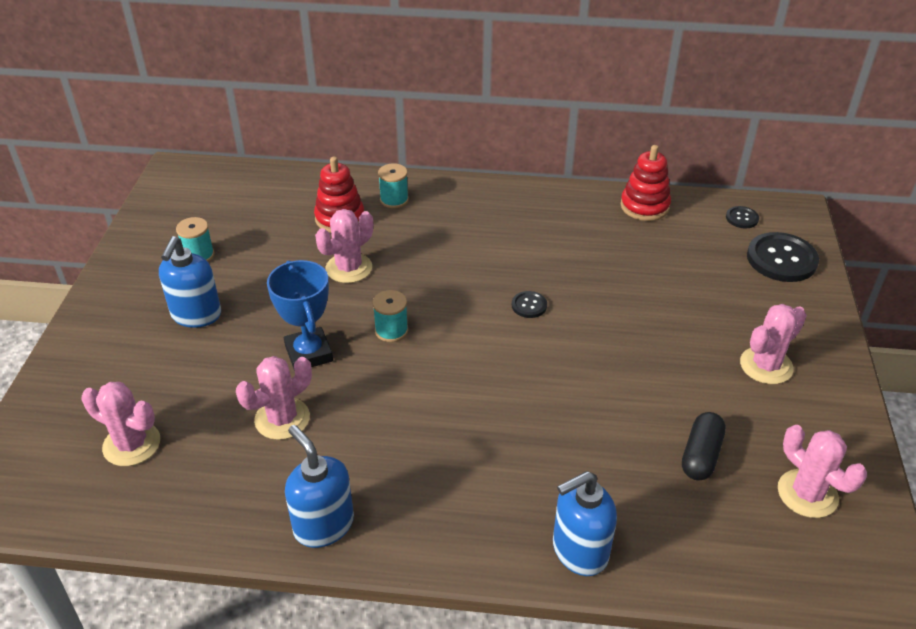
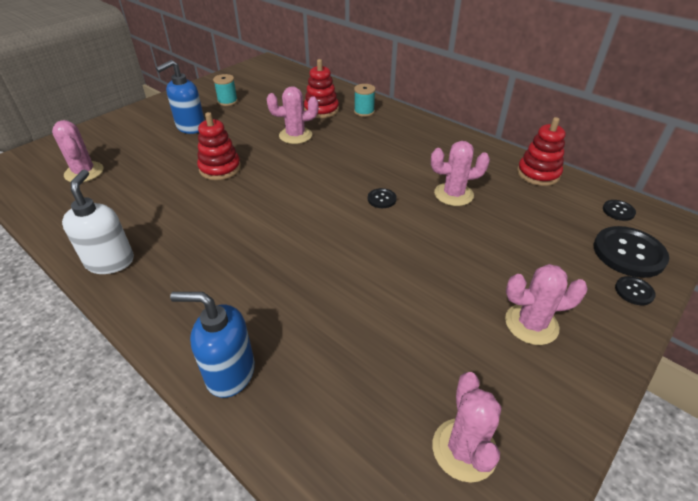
camera: 35 degrees right, 0 degrees up
pink cactus [236,356,312,440] -> pink cactus moved to [431,141,490,206]
blue trophy [267,260,333,371] -> red stacking toy [197,112,241,180]
blue soap dispenser [285,425,354,548] -> white soap dispenser [62,170,134,274]
turquoise spool [373,290,408,342] -> none
black capsule [682,412,726,480] -> none
none -> black button [615,276,656,305]

